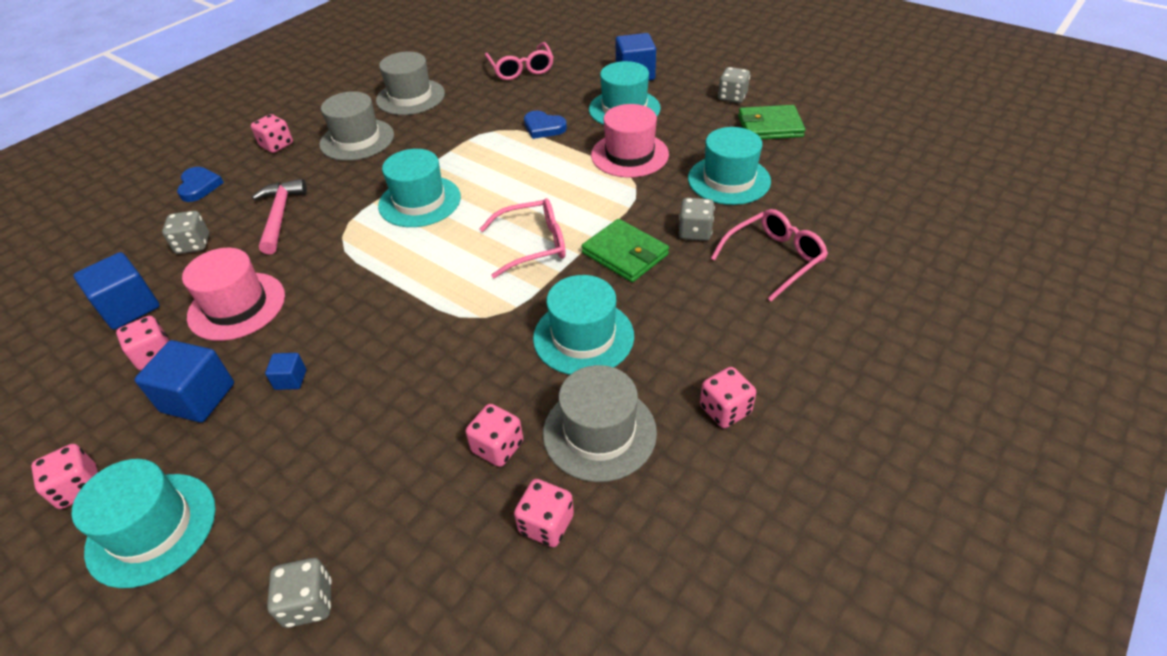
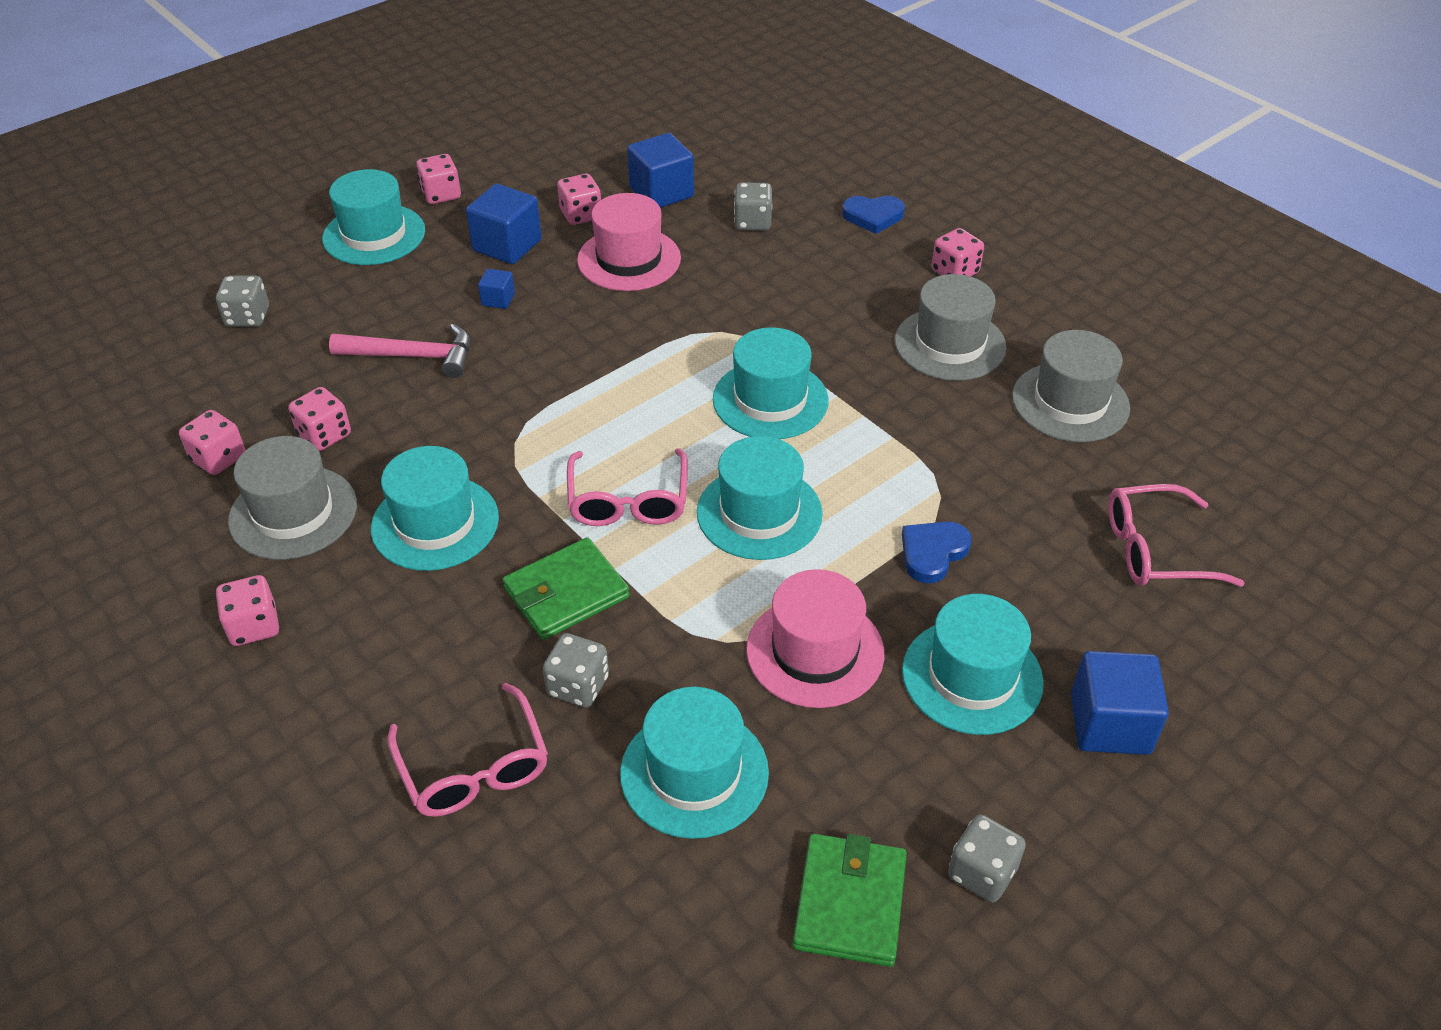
camera: 100 degrees right, 0 degrees up
pink hammer [252,179,307,255] -> pink hammer moved to [329,324,470,378]
none -> turquoise hat [697,436,823,560]

